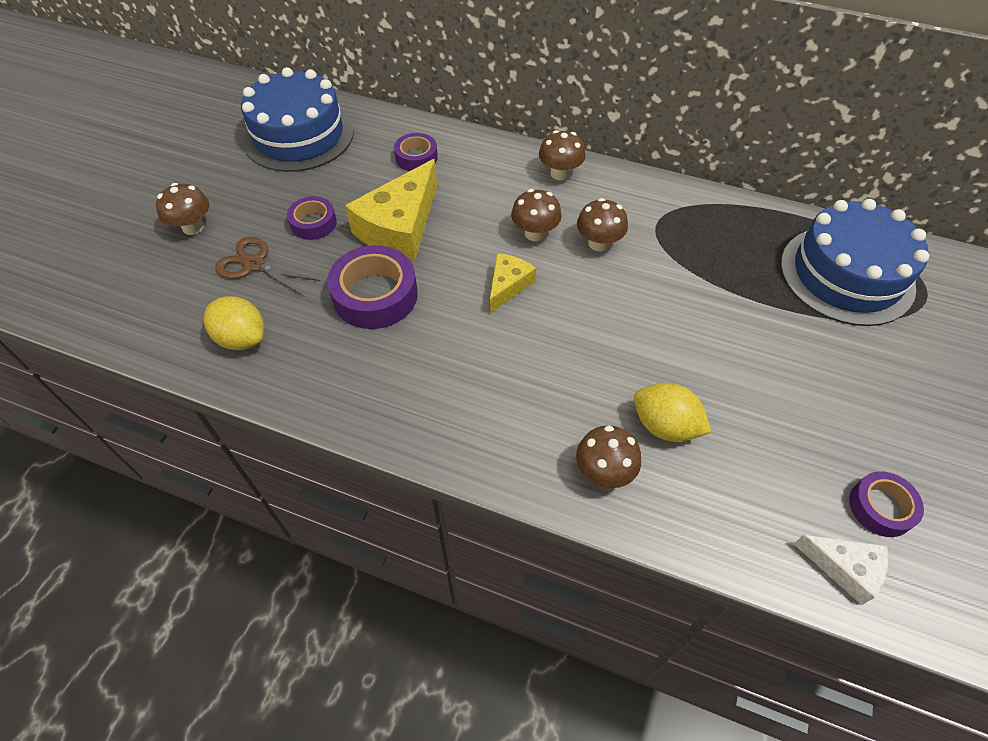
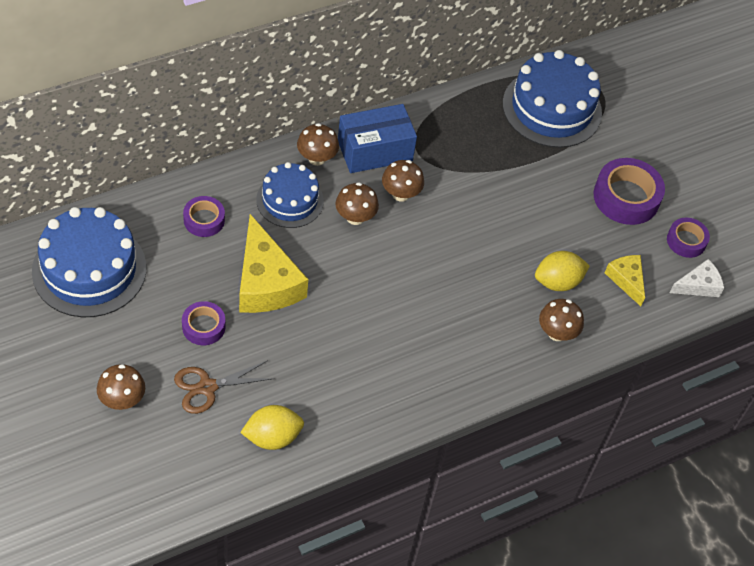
camera: 55 degrees left, 0 degrees up
purple tape [327,245,418,329] -> purple tape moved to [594,158,665,225]
yellow cheese [490,253,536,313] -> yellow cheese moved to [605,255,645,306]
none -> blue cake [256,162,324,228]
none -> blue box [338,104,417,173]

